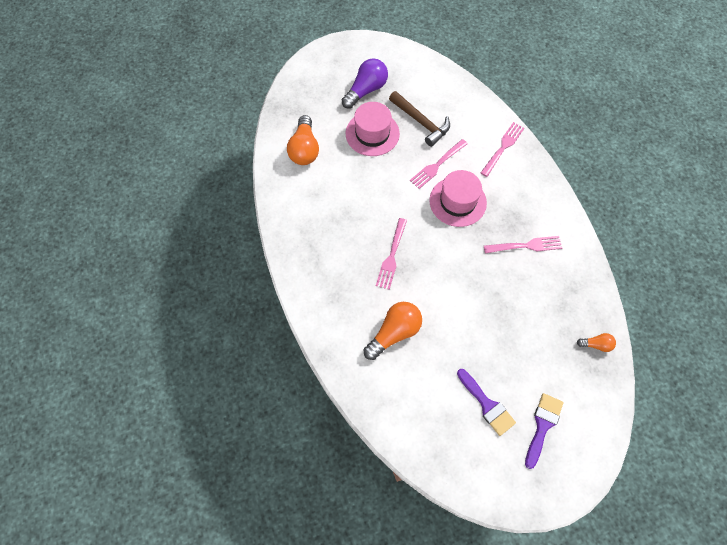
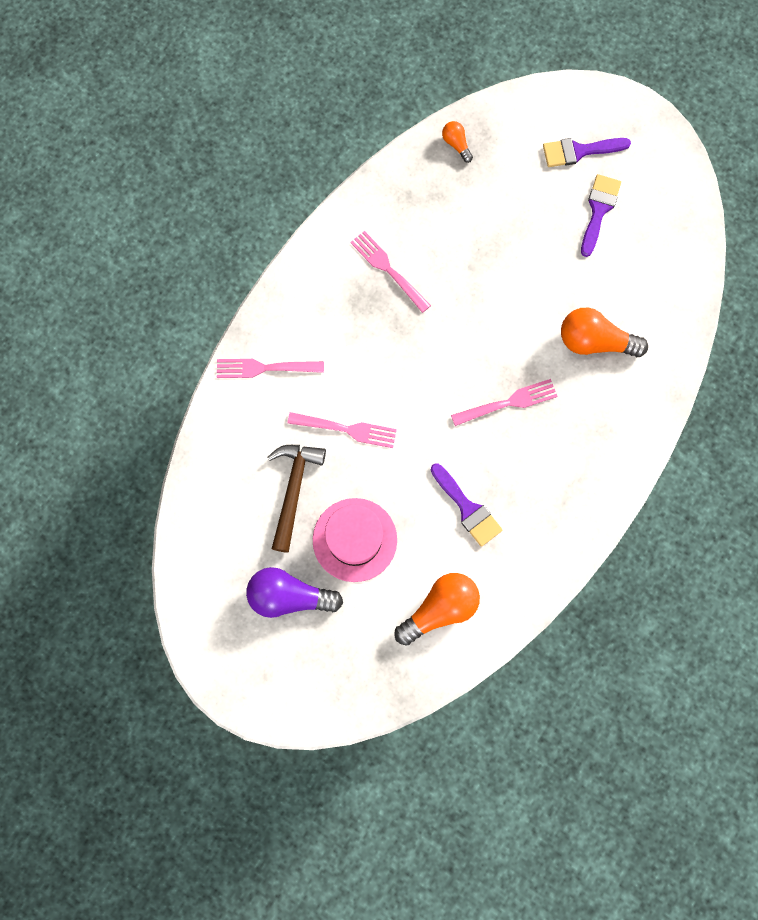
camera: 125 degrees left, 10 degrees up
pink hat [429,170,487,227] -> none
none -> purple brush [431,463,502,547]

